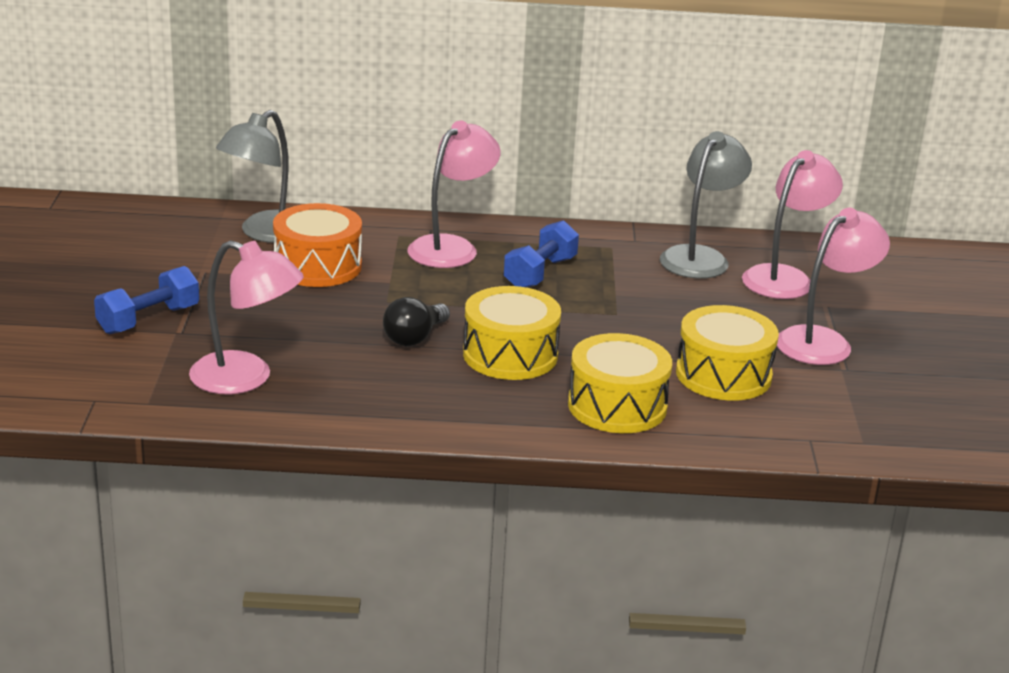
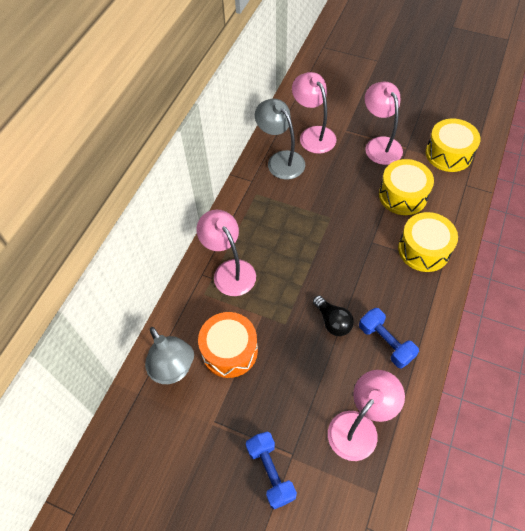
camera: 65 degrees left, 30 degrees up
yellow drum [463,286,561,380] -> yellow drum moved to [426,118,481,172]
blue dumbbell [504,220,579,288] -> blue dumbbell moved to [359,308,419,369]

